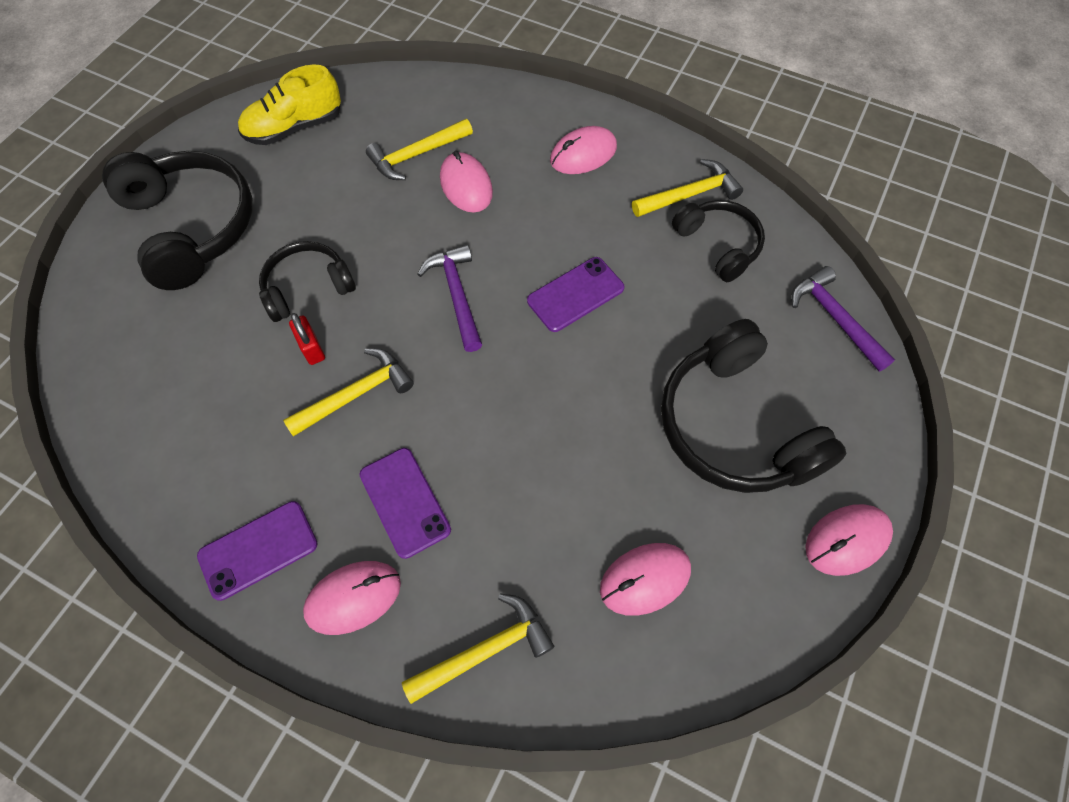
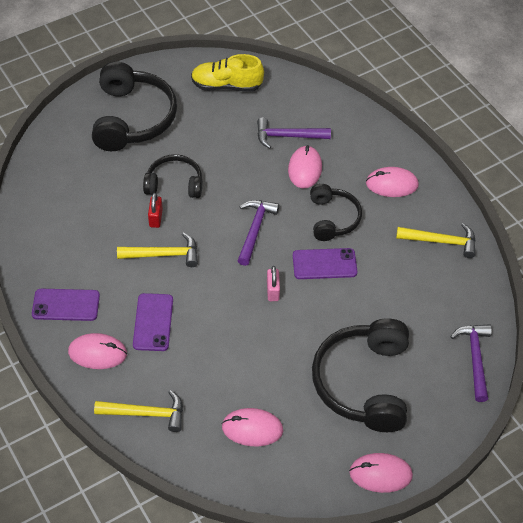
camera: 30 degrees right, 10 degrees down
yellow hammer [366,119,473,180] -> purple hammer [257,118,331,149]
black headphones [672,200,765,282] -> black headphones moved to [310,184,362,241]
none -> pink padlock [267,266,280,301]

